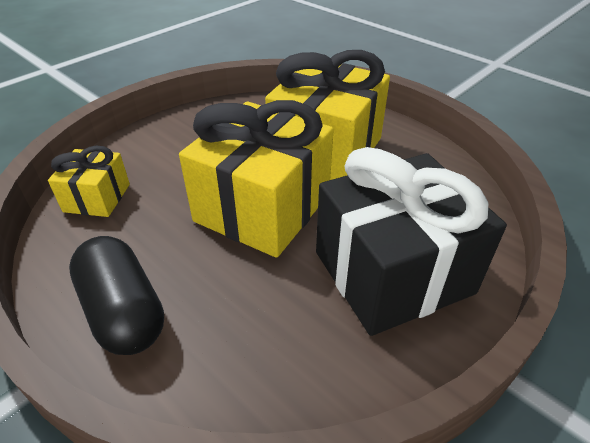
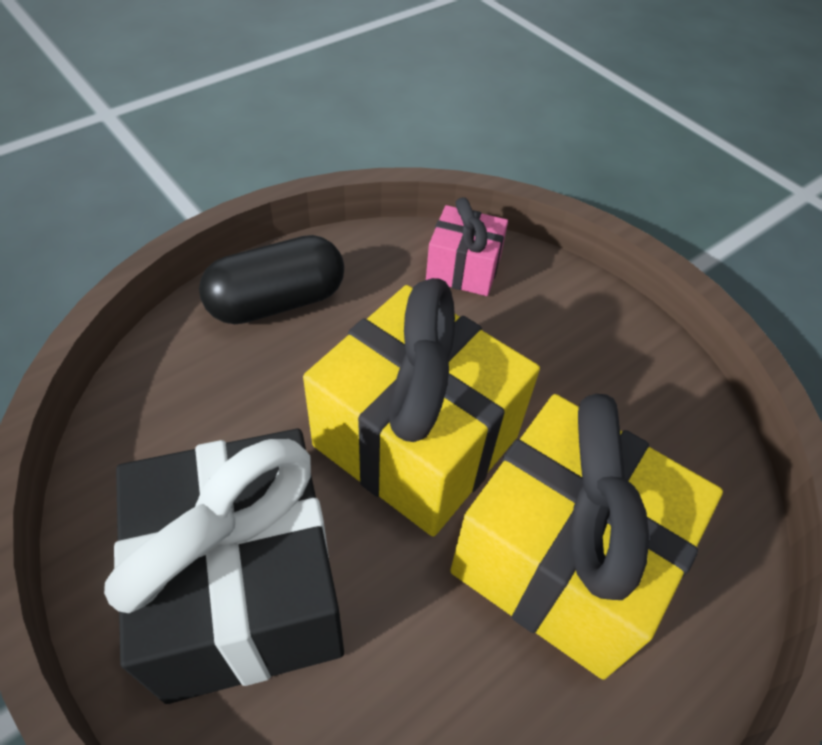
camera: 95 degrees right, 10 degrees up
yellow gift [48,146,130,217] -> pink gift [426,197,508,296]

